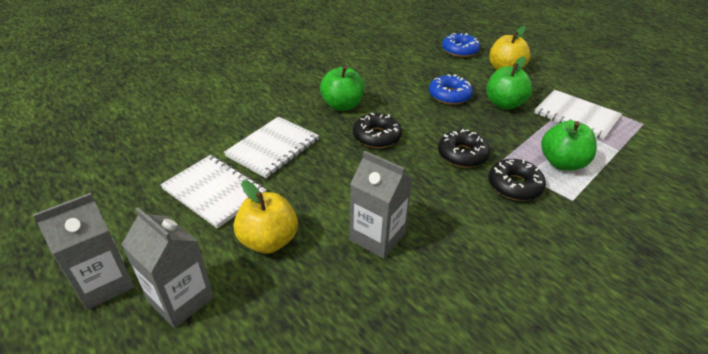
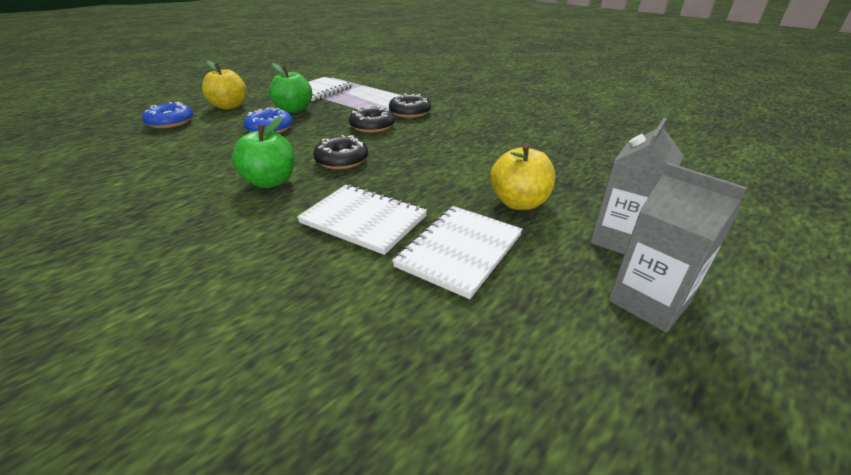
camera: 95 degrees left, 5 degrees down
grey carton [350,150,413,259] -> none
green apple [541,120,597,171] -> none

